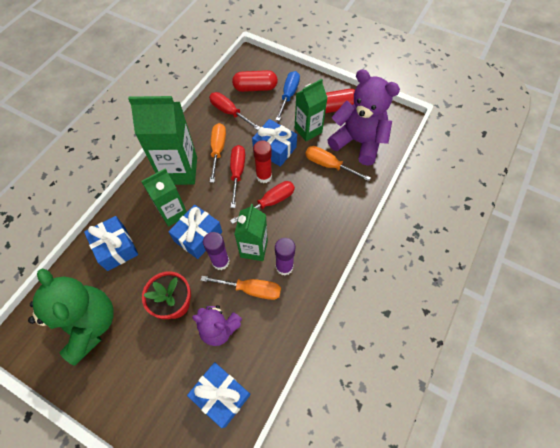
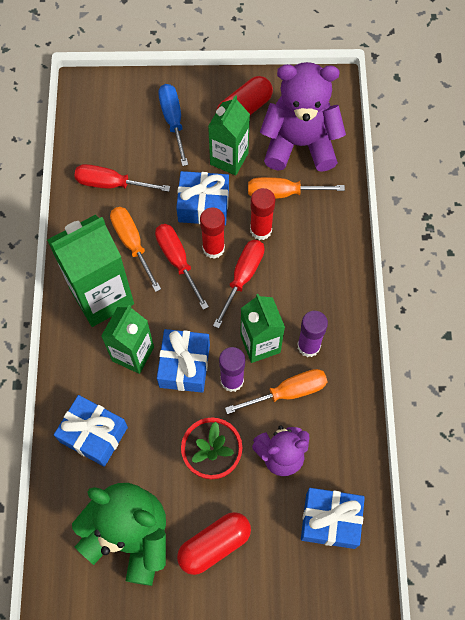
camera: 30 degrees left, 5 degrees up
red capsule [232,70,278,92] -> red capsule moved to [177,512,251,575]
none -> red glue stick [250,188,275,240]

